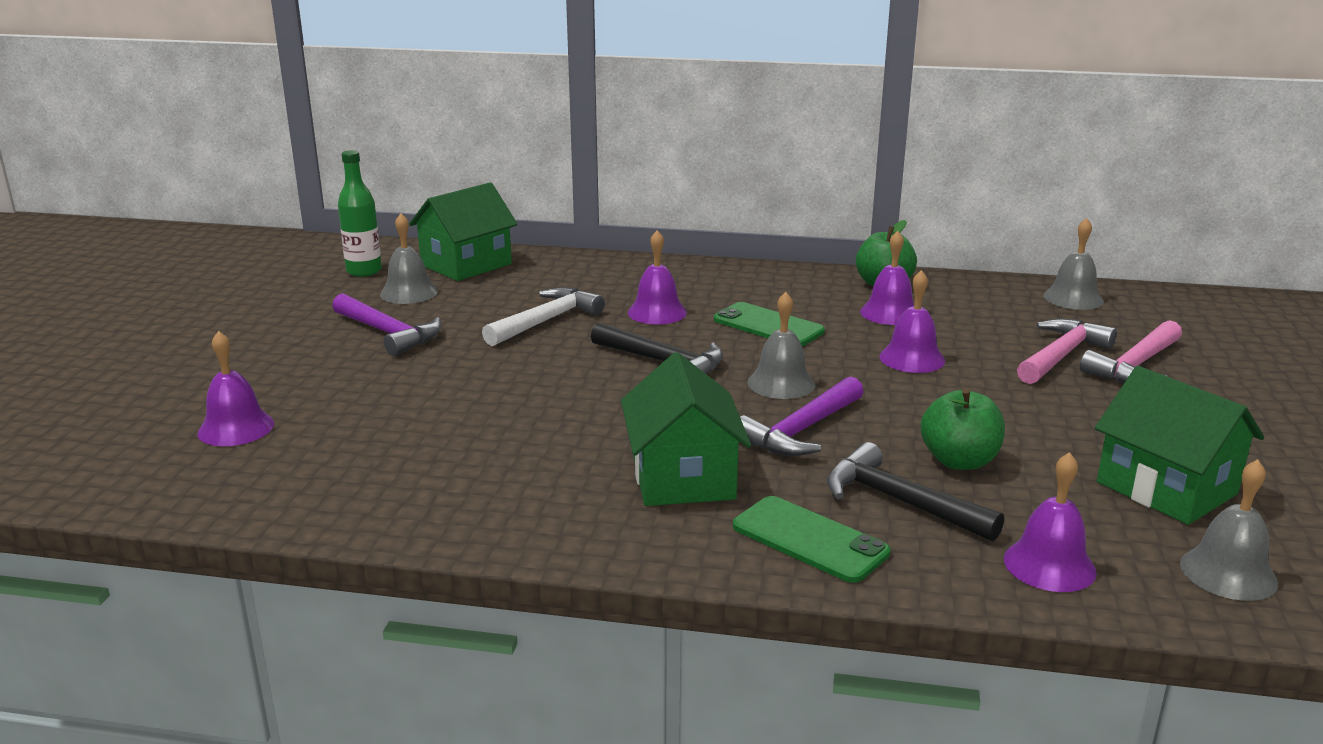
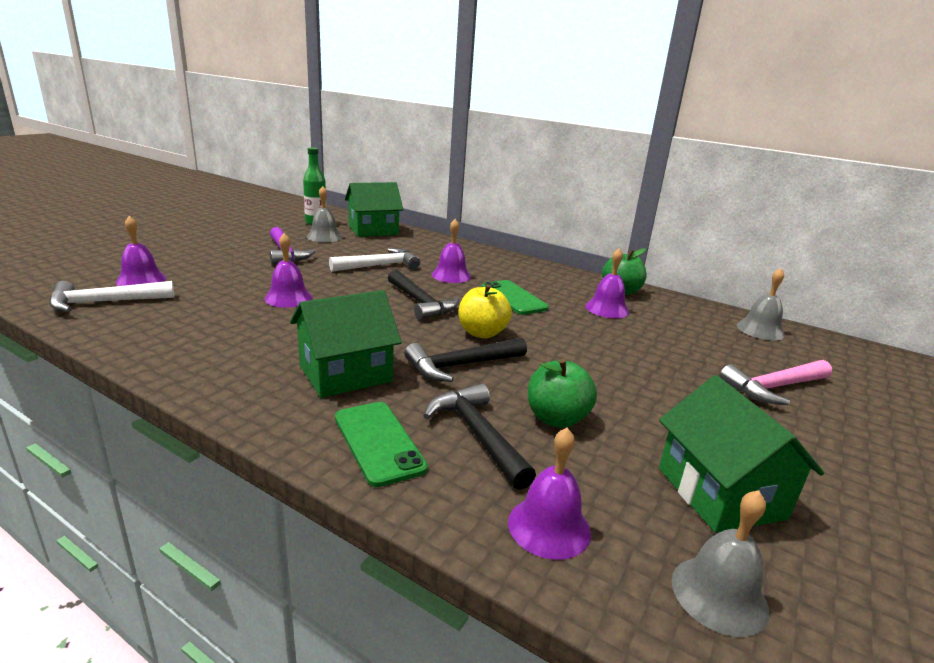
camera: 20 degrees right, 0 degrees up
green house [621,352,751,506] -> green house turned 45 degrees clockwise [290,290,402,398]
purple hammer [740,376,864,456] -> black hammer [405,337,527,382]
grey bell [747,292,815,399] -> yellow apple [459,284,512,338]
purple bell [880,270,945,373] -> purple bell moved to [264,233,313,307]
pink hammer [1017,319,1117,384] -> none
none -> white hammer [49,281,174,312]

